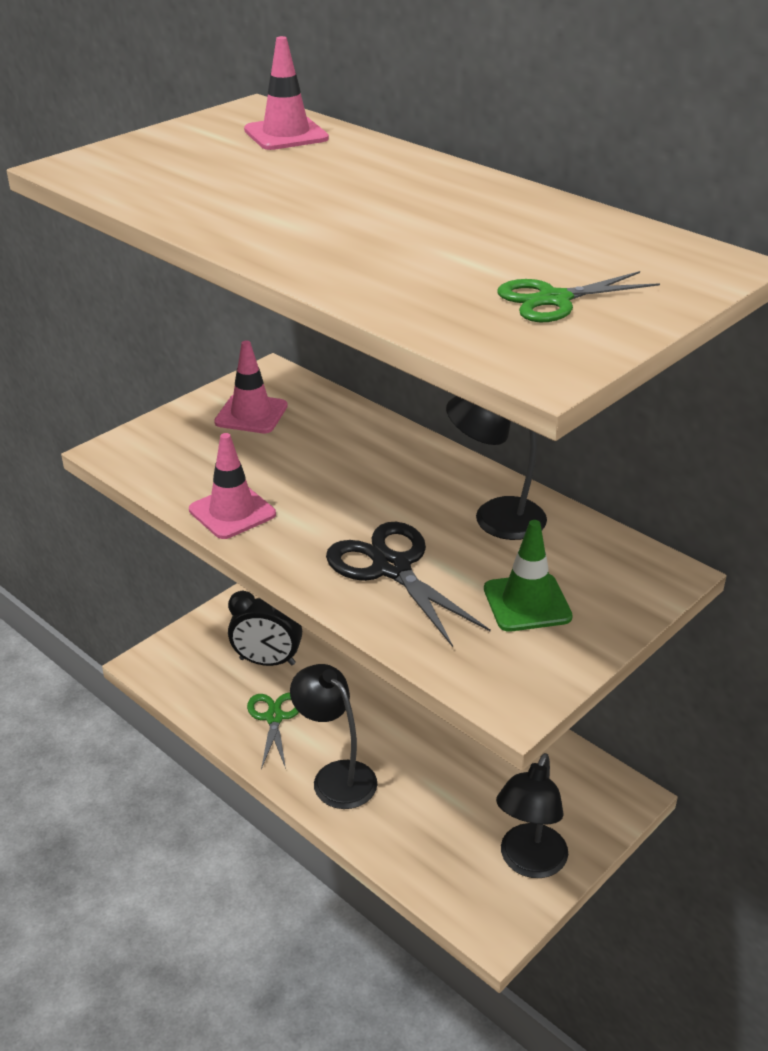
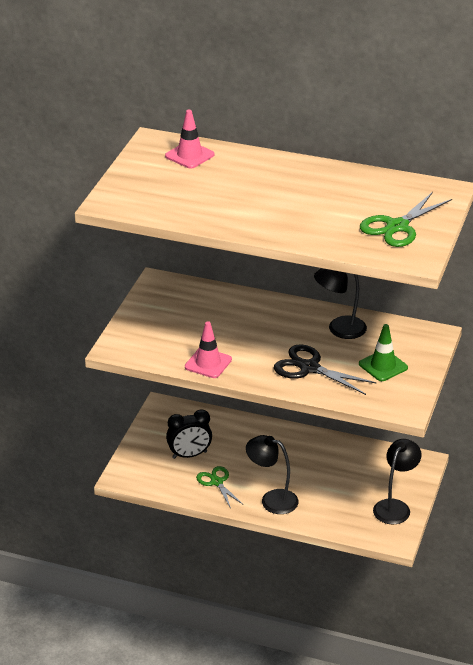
camera: 25 degrees left, 0 degrees up
pink traffic cone [214,340,288,433] -> none
black lamp [496,753,568,878] -> black lamp turned 150 degrees counterclockwise [373,439,422,524]
green scissors [498,271,660,322] -> green scissors [360,192,452,247], size x1.52

